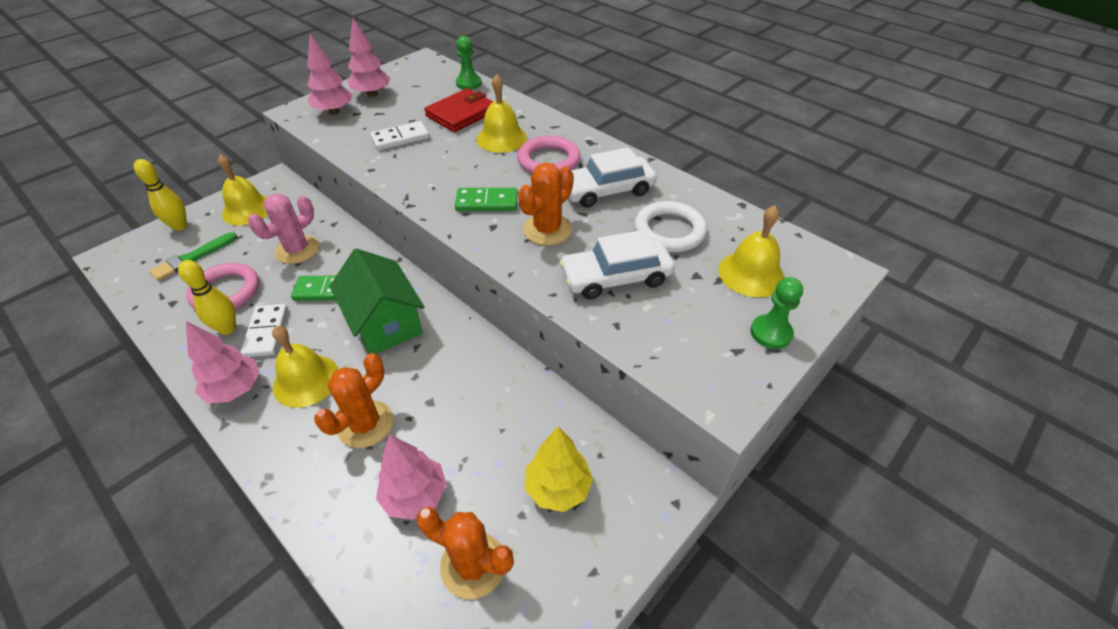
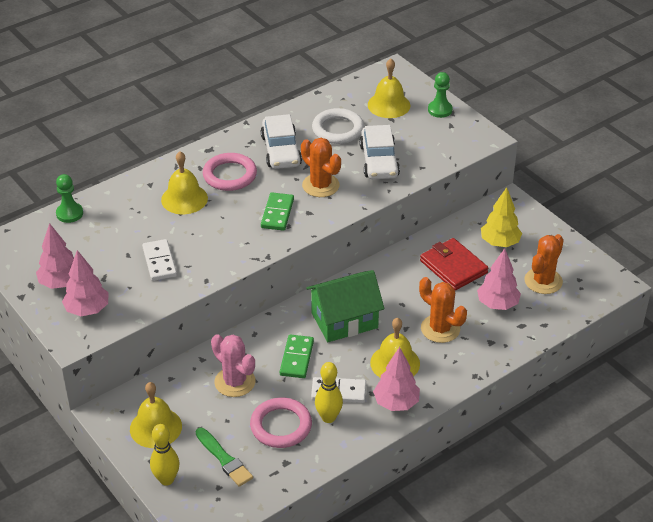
camera: 80 degrees left, 5 degrees down
red wallet [424,88,493,132] -> red wallet moved to [420,238,488,291]

